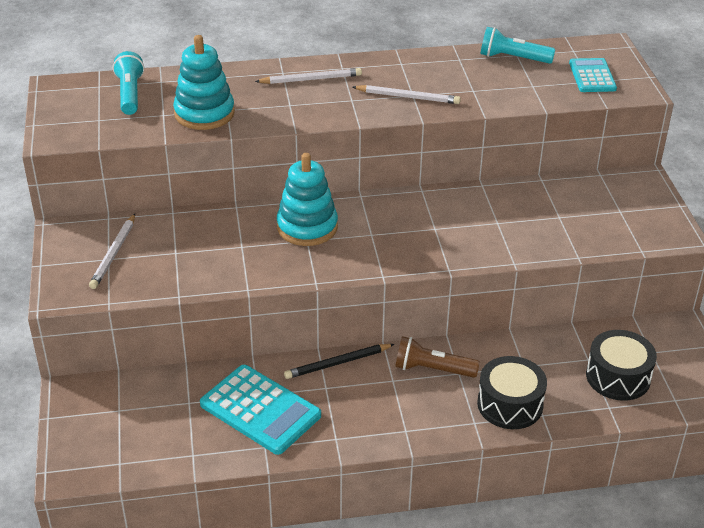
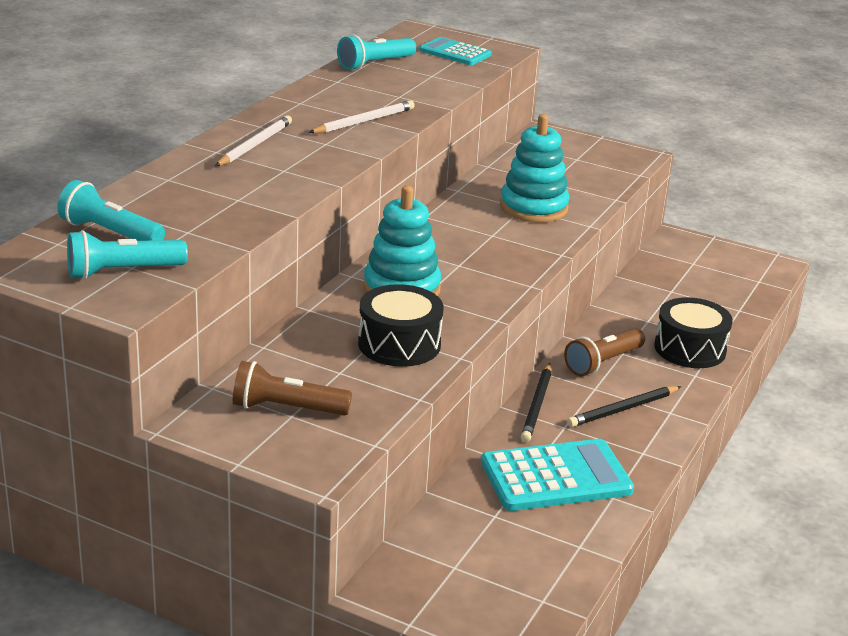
camera: 55 degrees left, 10 degrees down
white pencil [89,214,135,289] -> brown flashlight [233,361,352,415]
turquoise stacking toy [173,35,235,130] -> turquoise stacking toy moved to [500,114,570,222]
black drum [586,330,657,401] -> black drum moved to [358,284,444,367]
none -> turquoise flashlight [67,230,188,279]
none -> black pencil [567,386,681,427]

